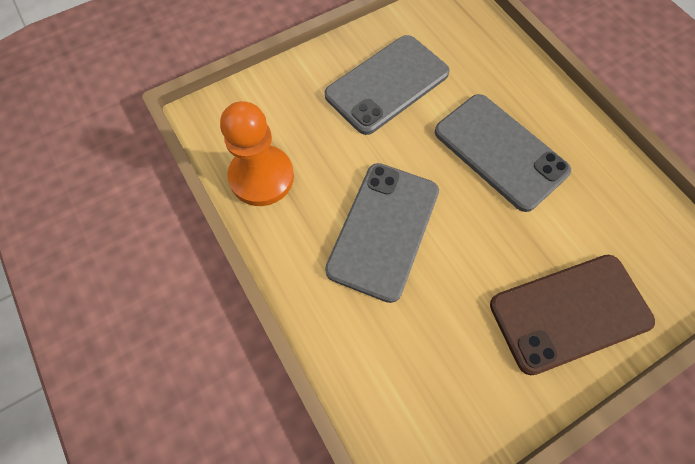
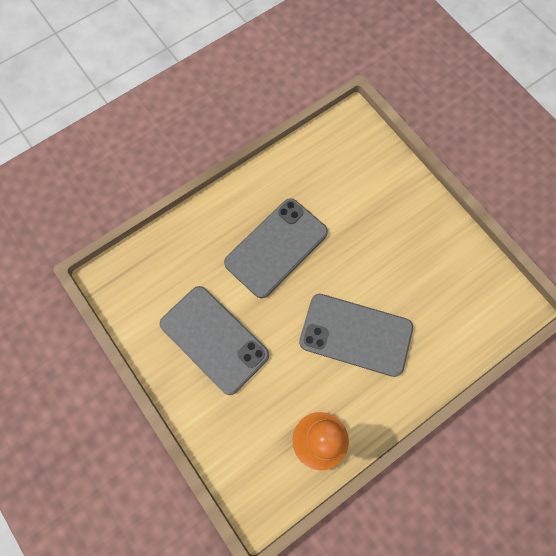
camera: 95 degrees left, 5 degrees up
brown phone [490,254,655,375] -> none

